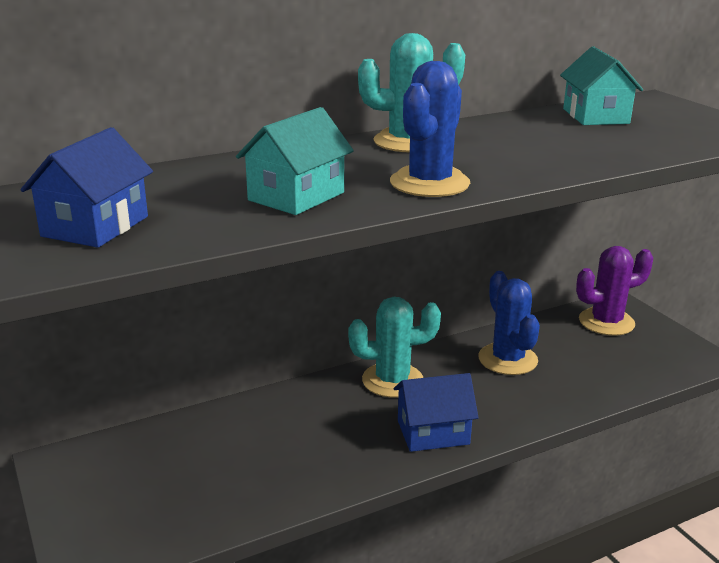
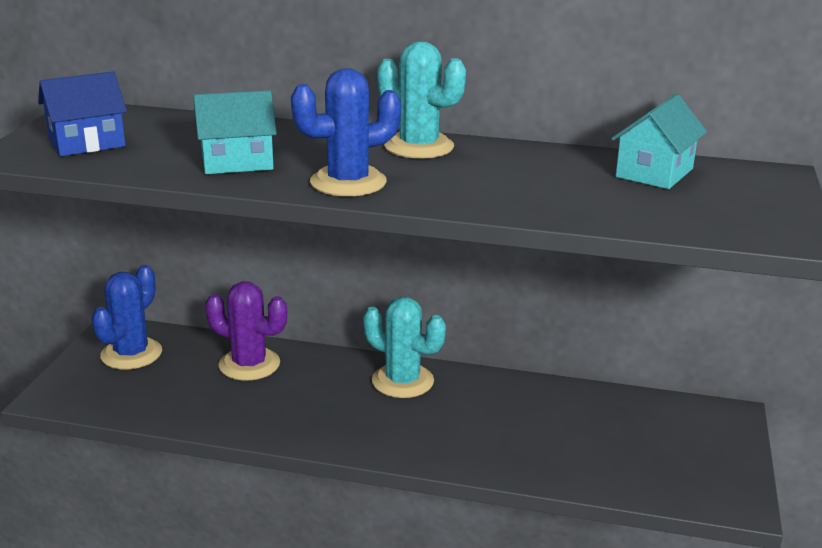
camera: 40 degrees right, 0 degrees up
blue house [394,373,479,452] -> none
blue cactus [478,271,540,375] -> blue cactus moved to [91,265,162,370]
purple cactus [576,246,653,336] -> purple cactus moved to [205,281,287,381]

